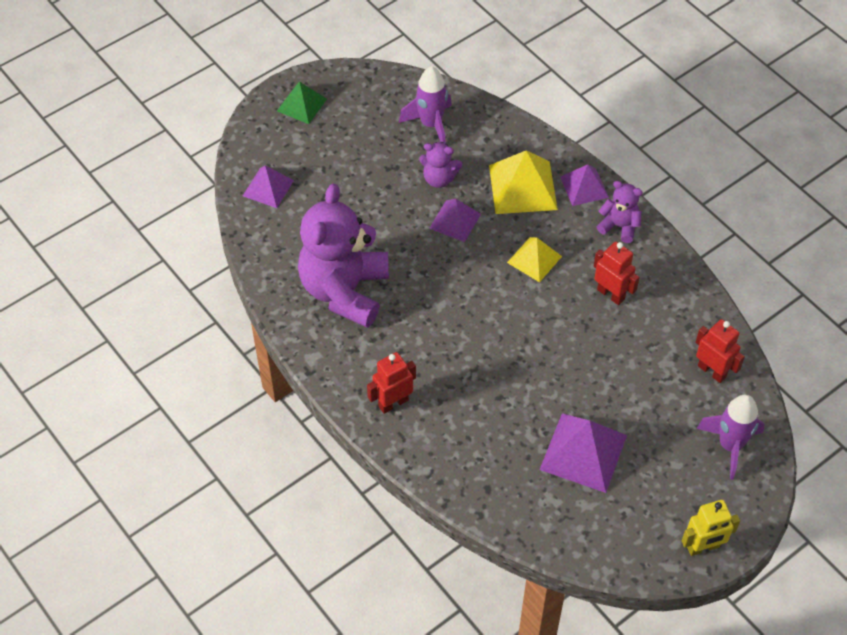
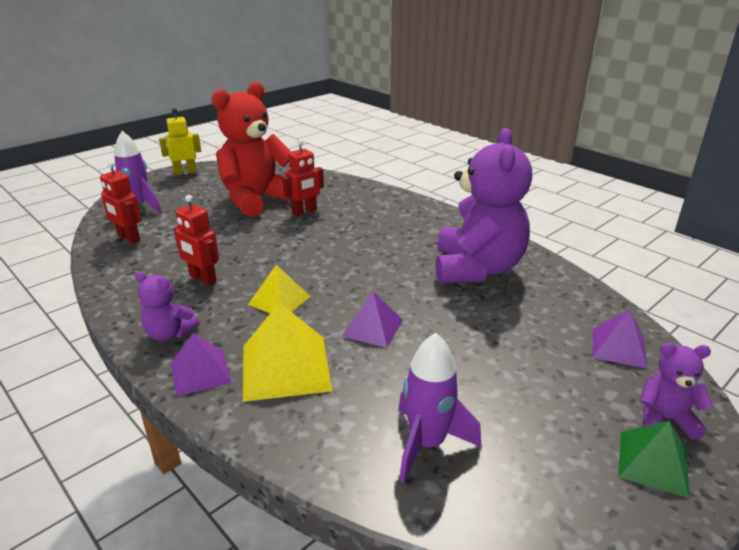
camera: 175 degrees right, 25 degrees down
red robot [367,352,416,414] -> red robot moved to [282,140,324,216]
purple teddy bear [419,142,462,188] -> purple teddy bear moved to [640,343,713,440]
purple pyramid [540,413,627,493] -> red teddy bear [212,82,291,217]

